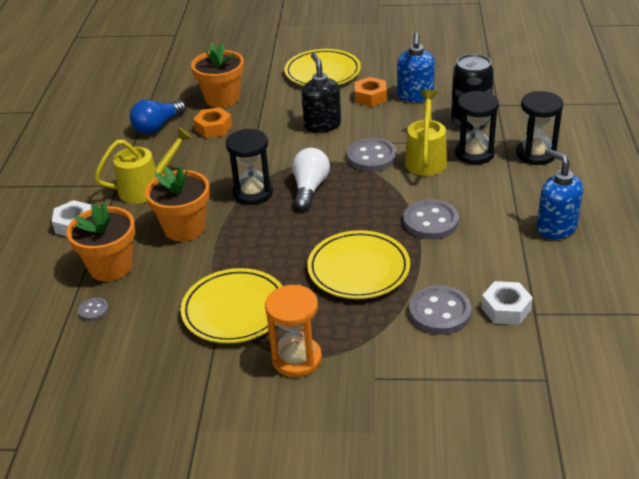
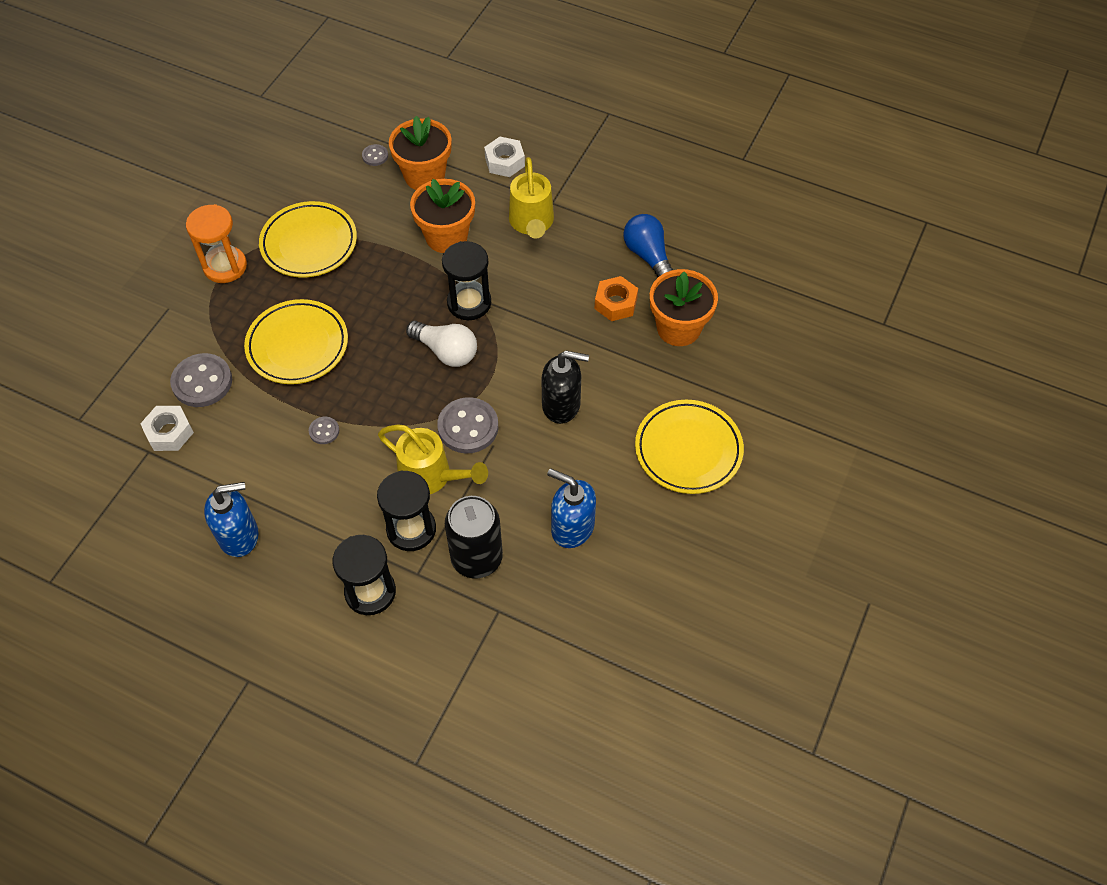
camera: 110 degrees right, 20 degrees up
orange nut [354,77,387,107] -> none
grey button [403,199,459,239] -> grey button [309,417,339,444], size x0.49

